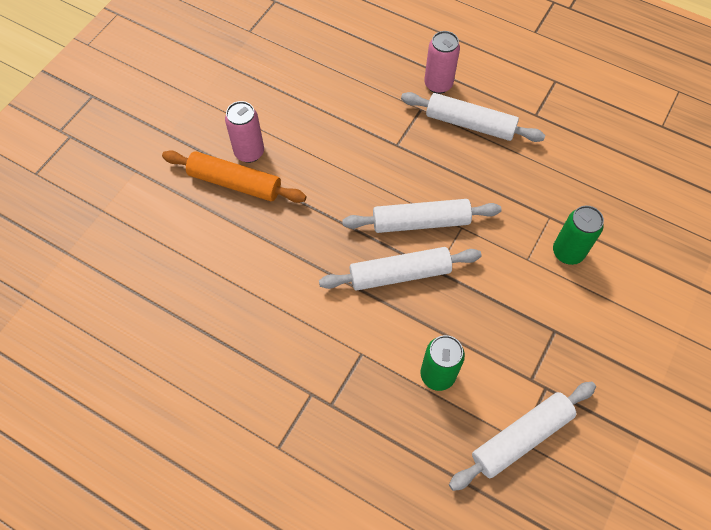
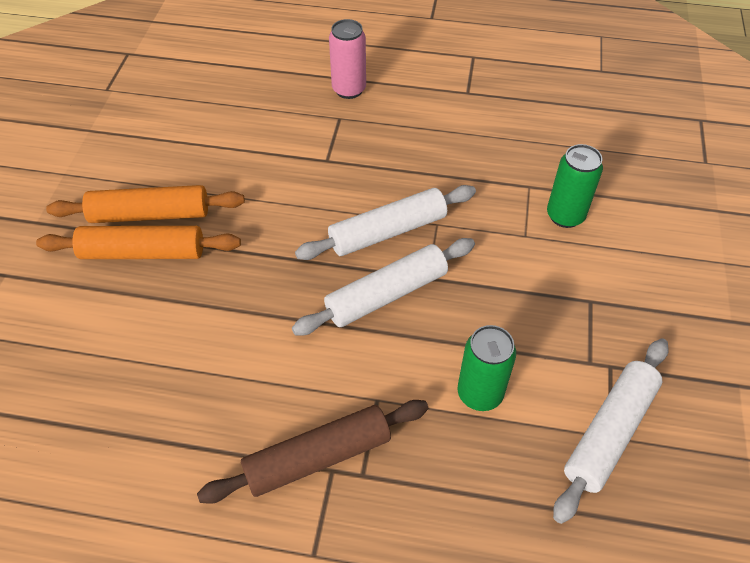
camera: 20 degrees left, 10 degrees down
pink can [225,101,264,163] -> orange rolling pin [46,185,245,223]
white rolling pin [401,92,545,142] -> none
none -> brown rolling pin [197,400,428,504]

